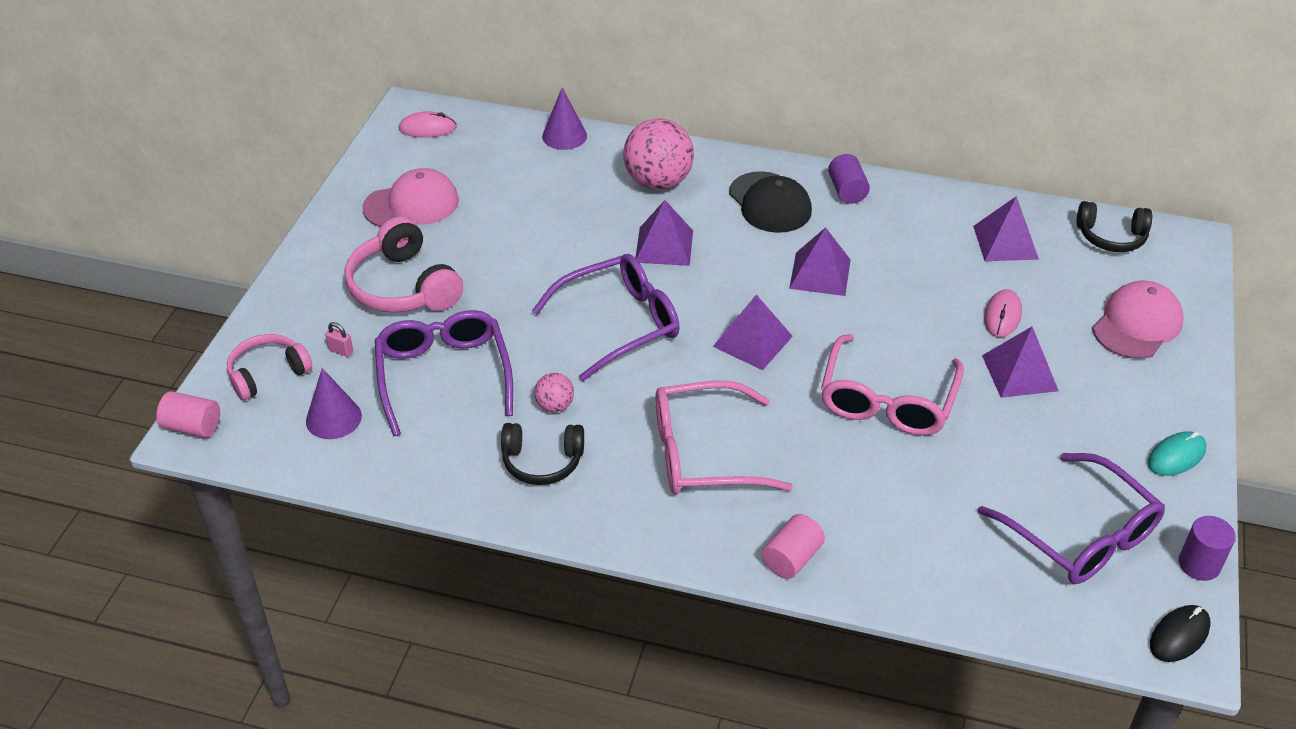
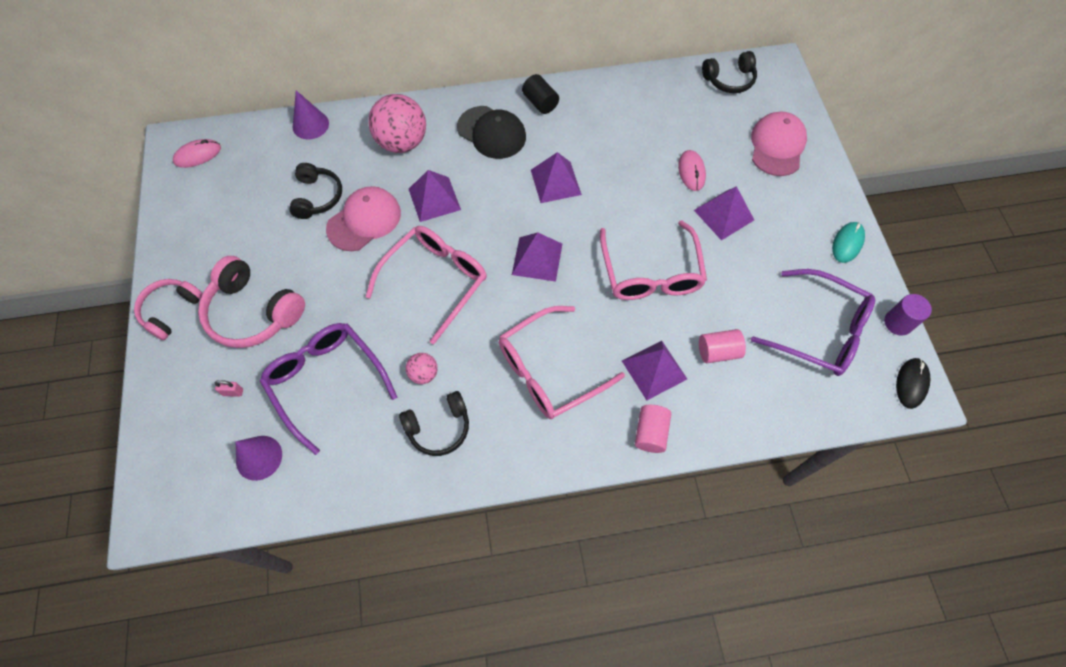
camera: 25 degrees left, 20 degrees up
pink cylinder [157,391,220,438] -> pink cylinder moved to [699,329,746,363]
pink headphones [227,334,312,400] -> pink headphones moved to [134,279,203,340]
pink cap [362,168,459,227] -> pink cap moved to [326,186,401,251]
purple glasses [532,254,680,381] -> pink glasses [366,226,487,344]
purple cylinder [828,154,870,204] -> black cylinder [522,74,559,114]
purple pyramid [973,196,1039,261] -> purple pyramid moved to [622,341,687,400]
none -> black headphones [289,163,342,219]

